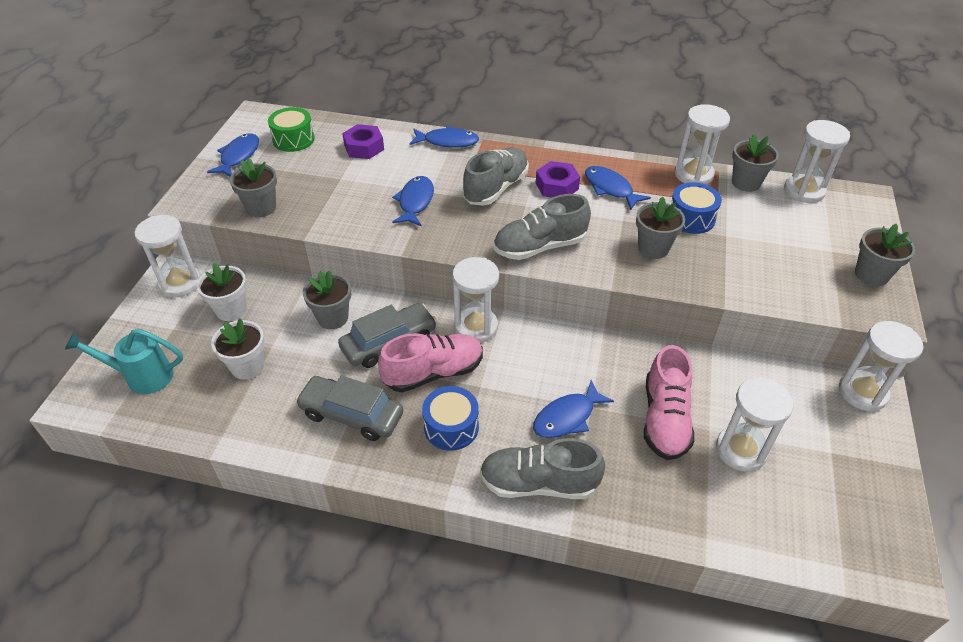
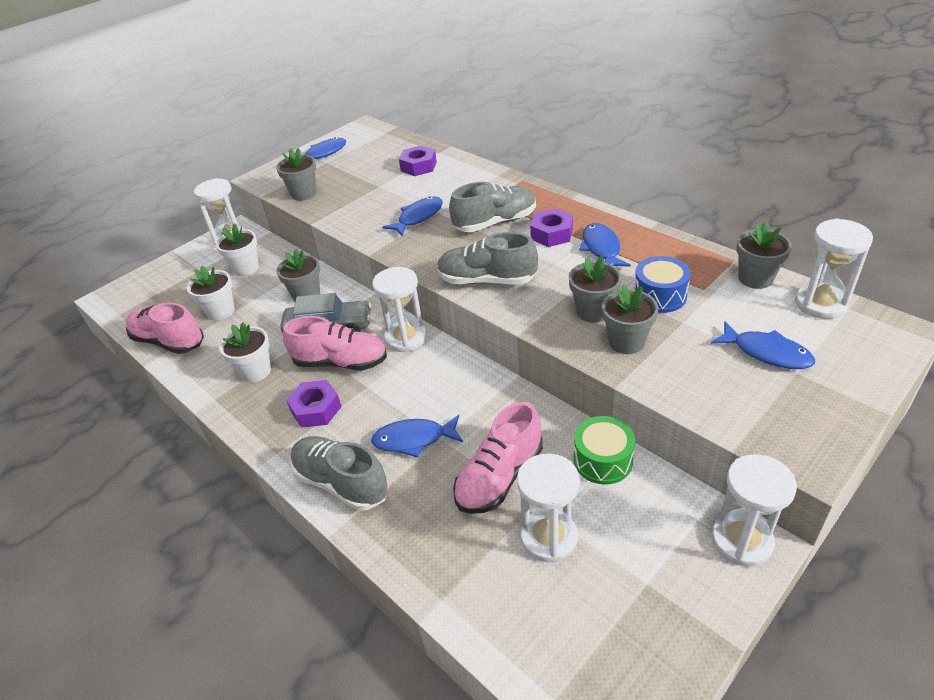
camera: 35 degrees right, 5 degrees down
turquoise watering can [64,329,183,394] -> none
green drum [268,107,315,152] -> green drum moved to [574,416,636,485]
grey car [295,375,403,441] -> white flower pot [219,322,271,383]
blue fish [410,126,479,148] -> blue fish moved to [711,322,815,369]
blue drum [422,386,479,451] -> purple nut [286,380,342,428]
white hourglass [674,104,730,184] -> none
grey flower pot [855,224,915,286] -> grey flower pot moved to [602,285,658,354]
none -> pink shoe [126,303,204,354]

